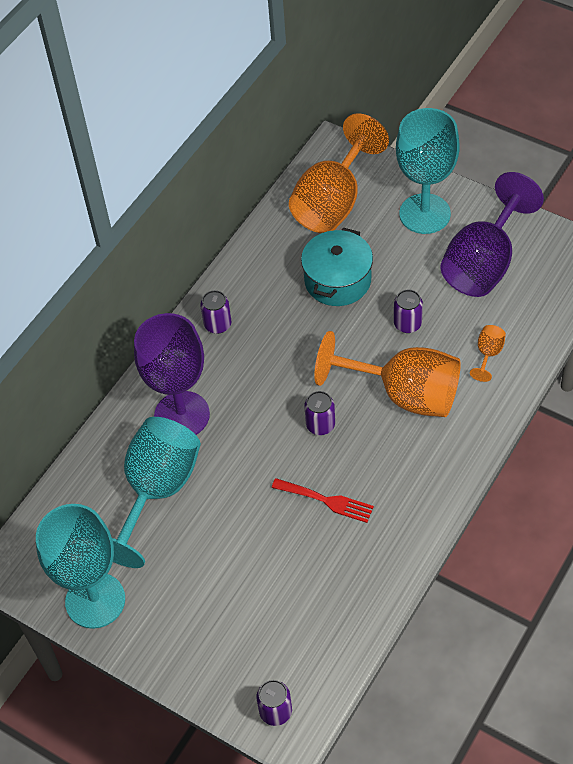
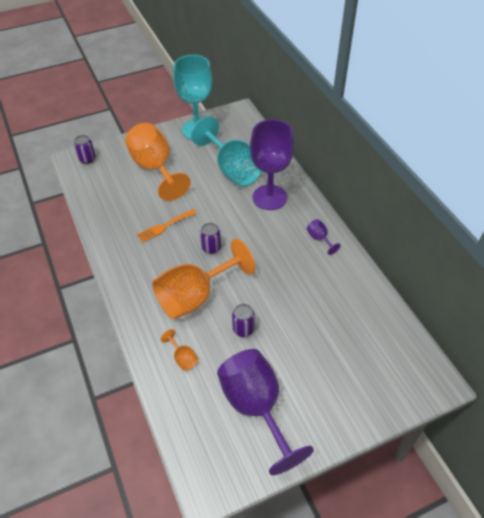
camera: 120 degrees right, 5 degrees down
purple can [200,290,231,334] -> purple goblet [307,219,340,255]
red fork [272,478,374,523] -> orange fork [137,209,197,243]
orange goblet [289,113,389,233] -> orange goblet moved to [125,123,191,201]
turquoise pot [301,228,373,306] -> none
turquoise goblet [396,108,460,234] -> none

